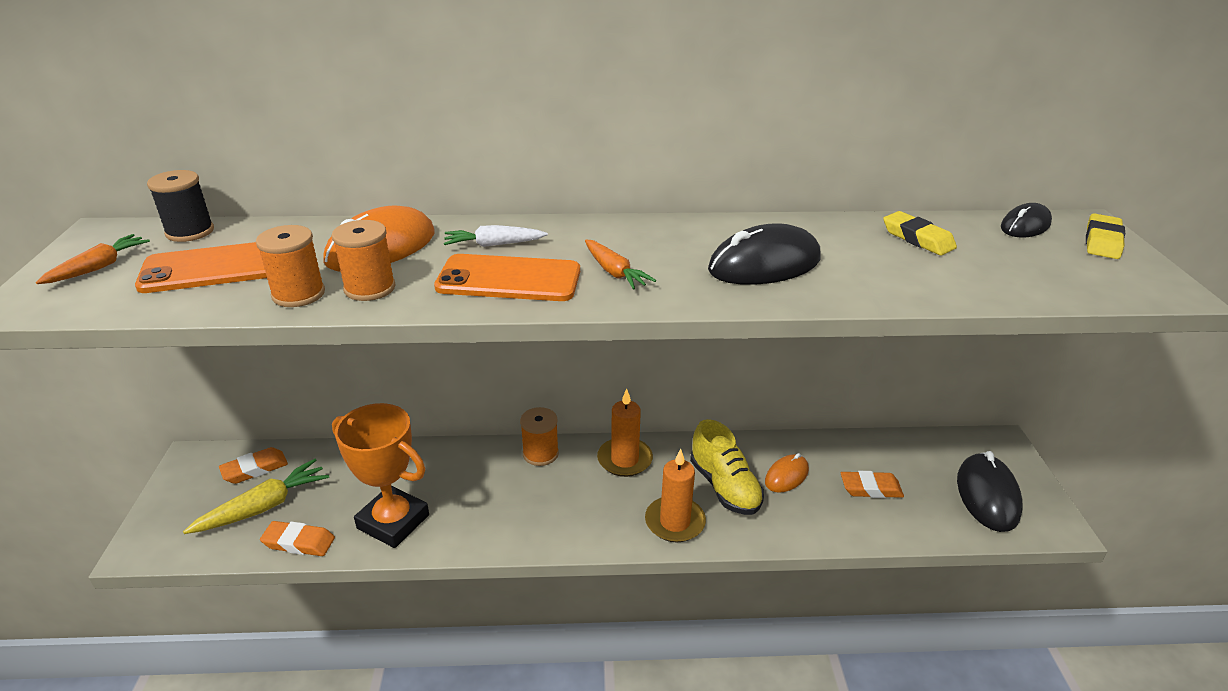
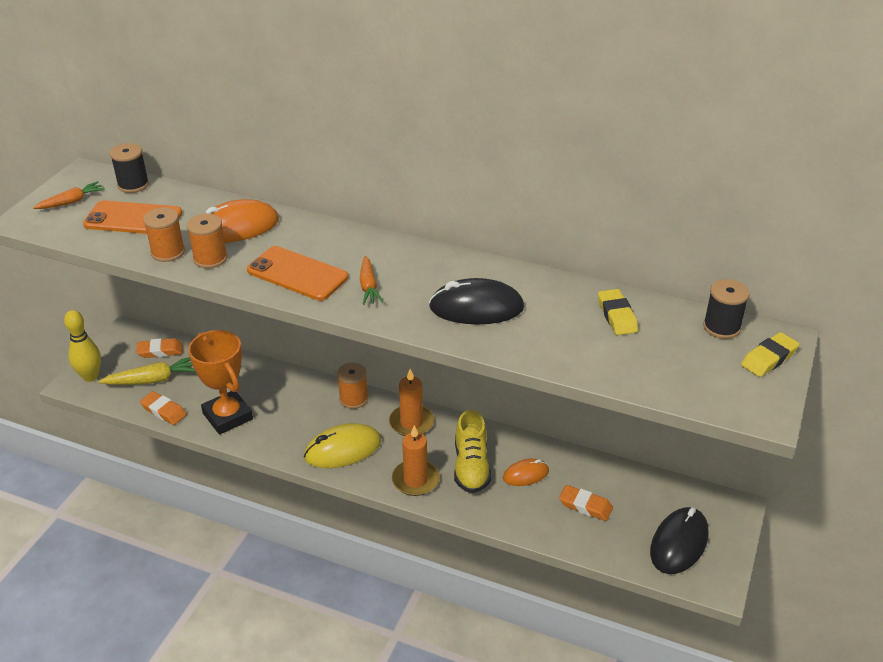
camera: 25 degrees right, 5 degrees up
white carrot [444,225,548,247] -> none
black mouse [1001,203,1052,237] -> black spool [703,279,749,339]
none -> yellow bowling pin [64,310,101,382]
none -> yellow mouse [304,423,381,468]

